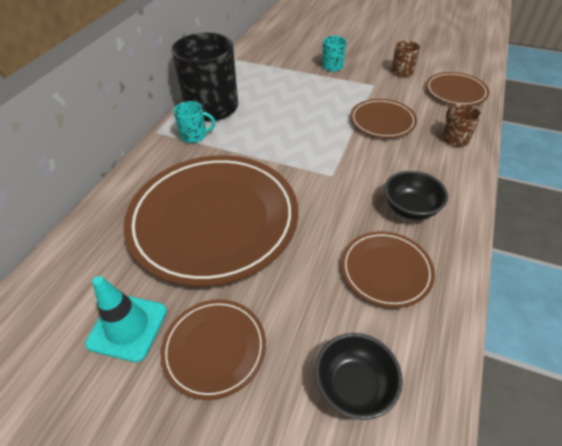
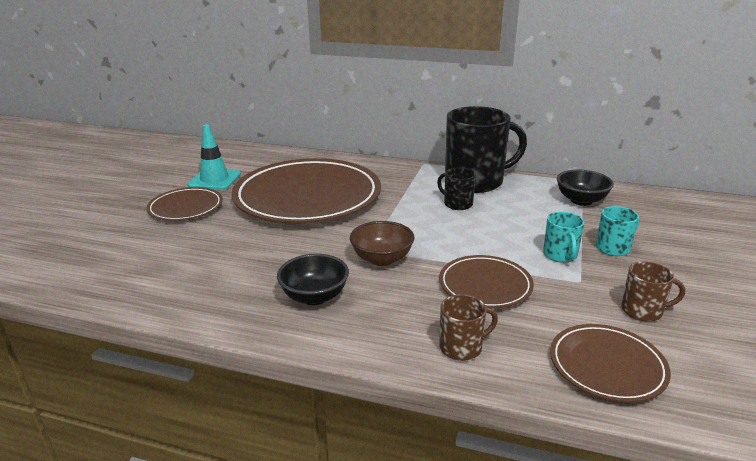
camera: 85 degrees right, 20 degrees down
turquoise mug [173,101,216,143] -> turquoise mug moved to [543,212,584,263]
black bowl [315,333,403,420] -> black bowl moved to [557,170,614,206]
brown plate [341,231,435,308] -> none
none -> brown bowl [350,221,415,266]
none -> black mug [437,167,476,210]

